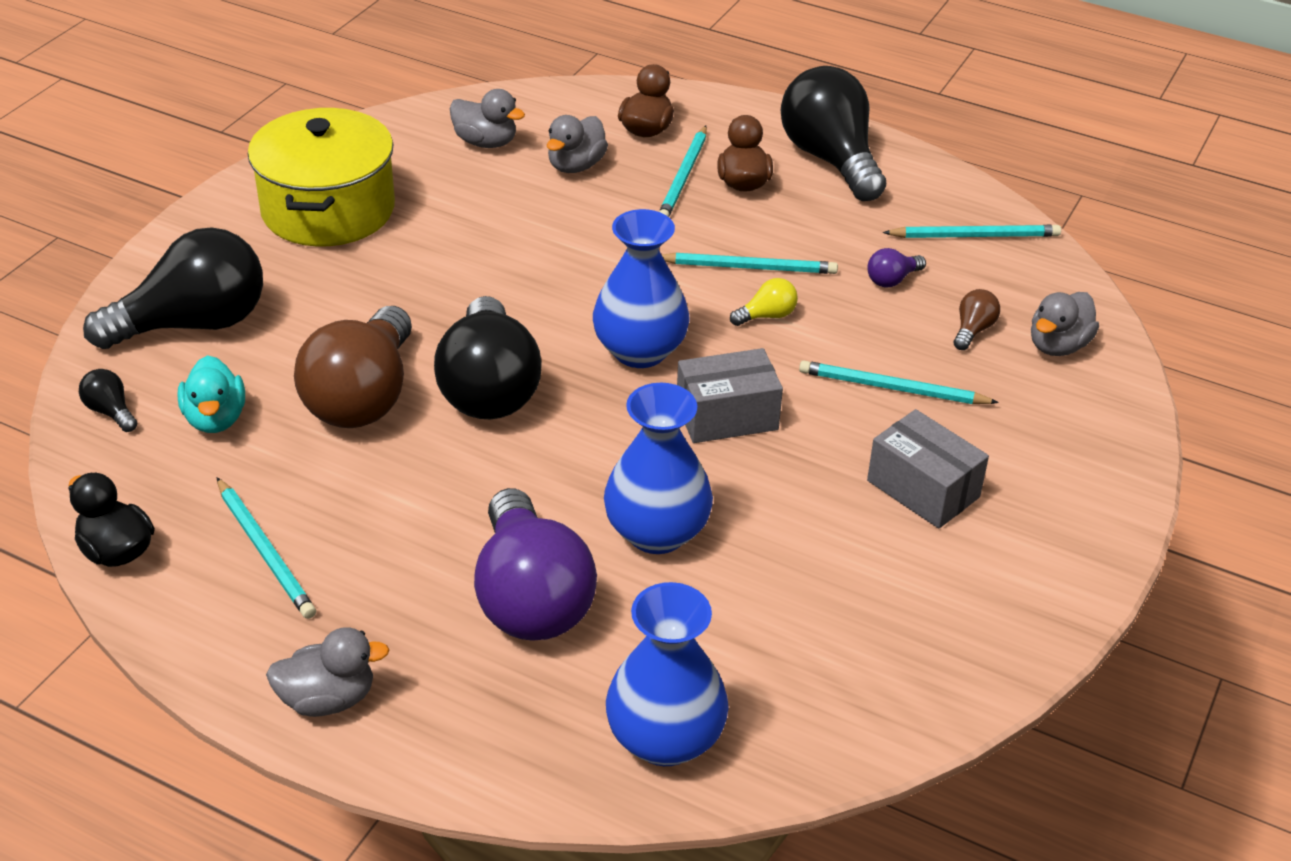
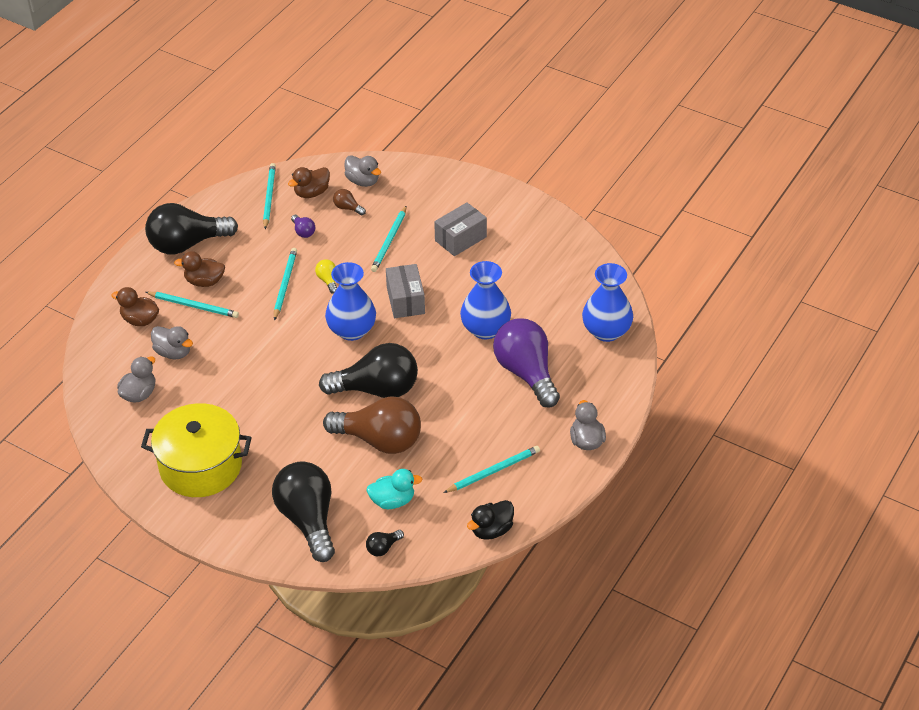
camera: 85 degrees left, 5 degrees up
purple light bulb [474,488,597,641] -> purple light bulb turned 105 degrees counterclockwise [493,318,560,408]
none -> brown duck [288,167,330,198]

